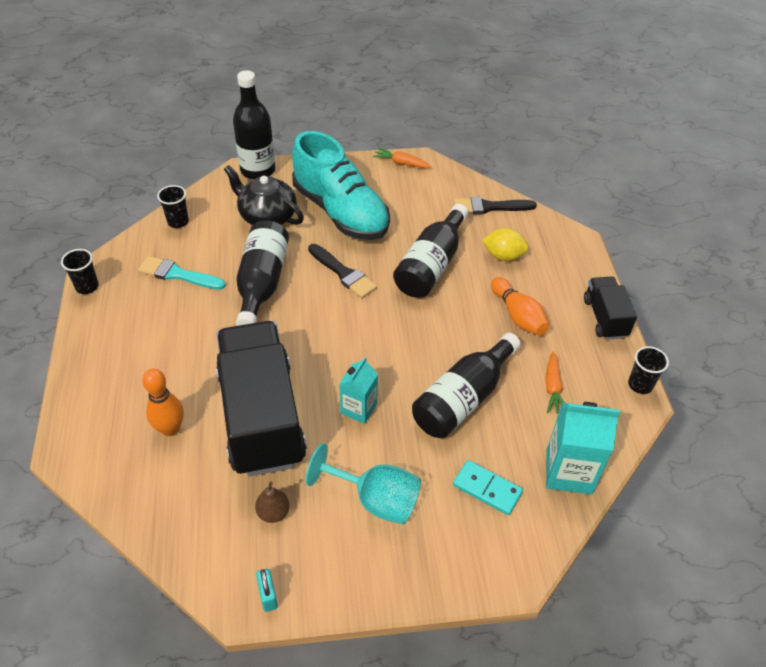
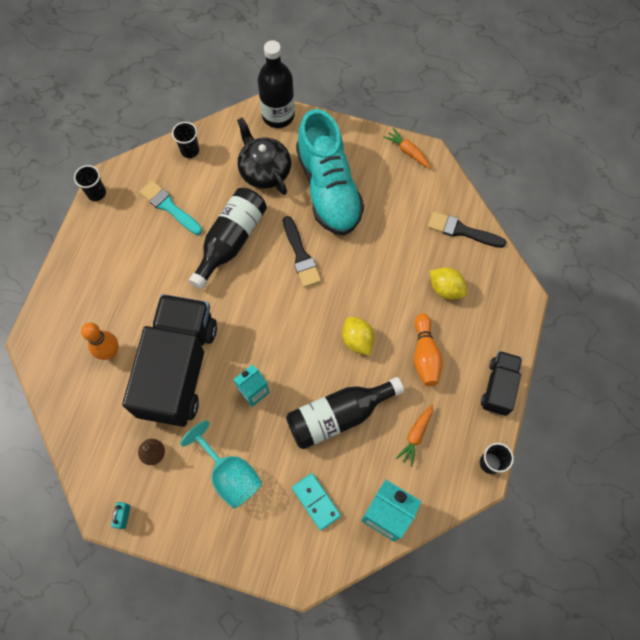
camera: 25 degrees right, 20 degrees up
black bottle [393,204,468,298] -> none
none -> yellow lemon [342,317,375,355]

